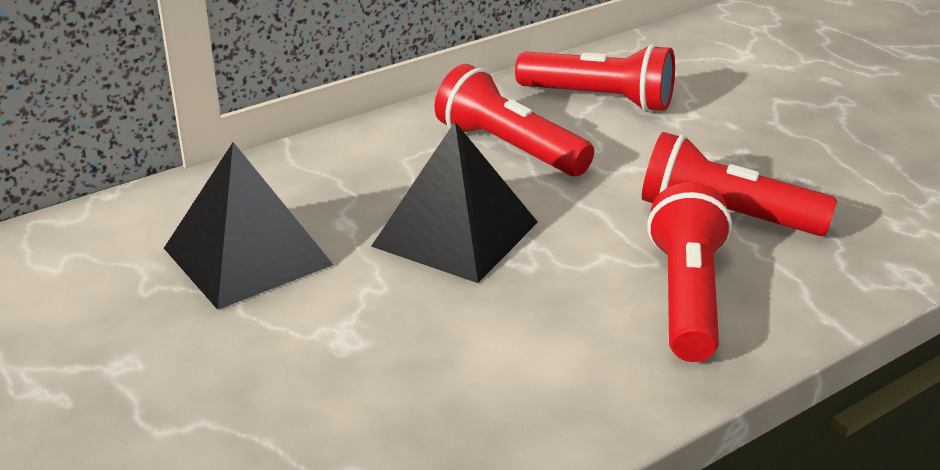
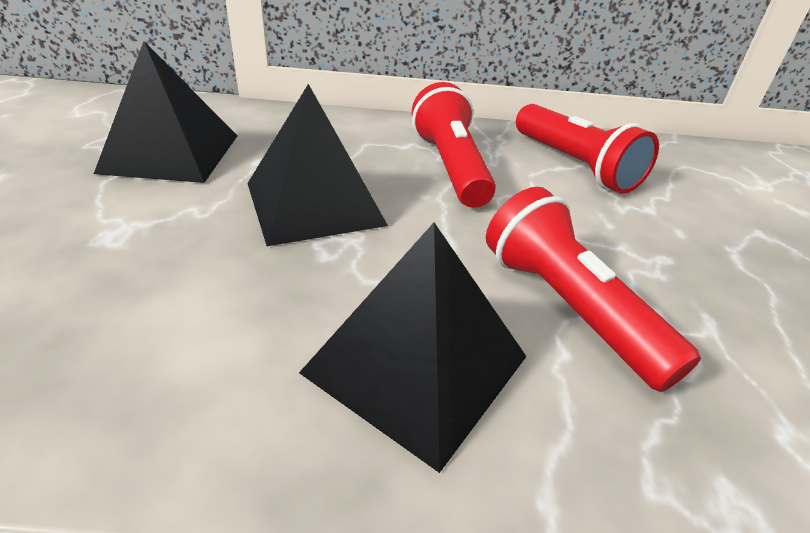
camera: 35 degrees right, 5 degrees up
red flashlight [647,182,732,362] -> black pyramid [299,223,527,473]

